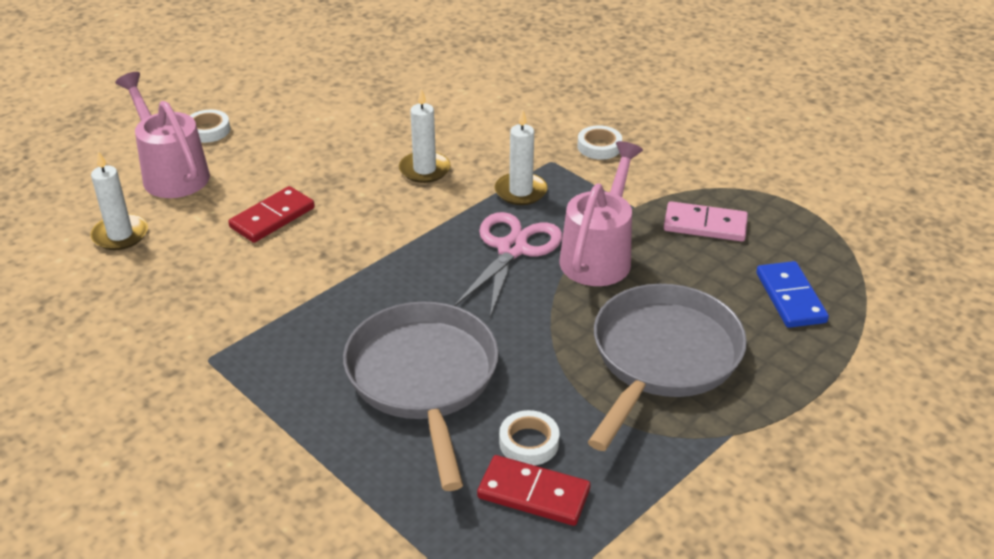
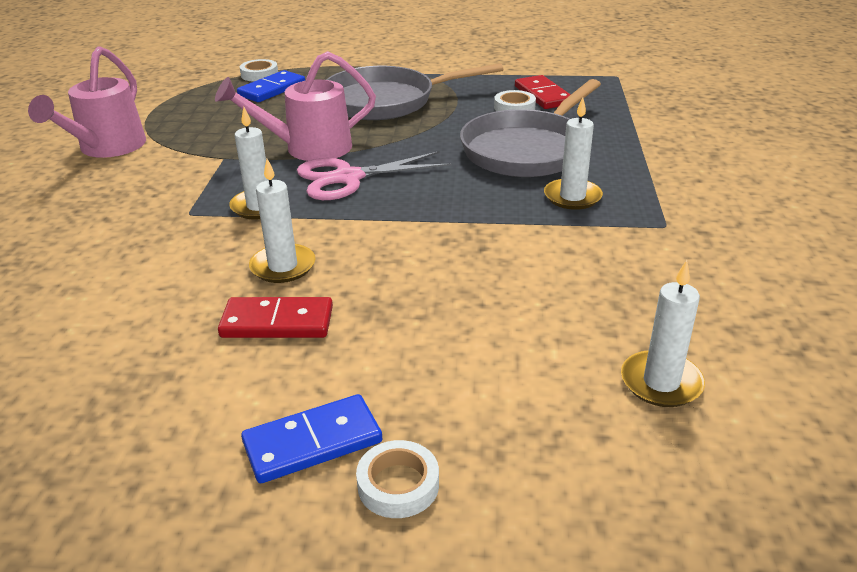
camera: 130 degrees left, 5 degrees down
pink watering can [115,72,210,198] -> pink watering can moved to [28,46,146,158]
red domino [228,186,315,243] -> red domino moved to [218,297,333,338]
white tape [577,125,622,160] -> white tape moved to [240,59,278,82]
pink domino [664,201,748,242] -> none
none -> blue domino [241,394,382,483]
none -> white candle [544,97,603,210]

